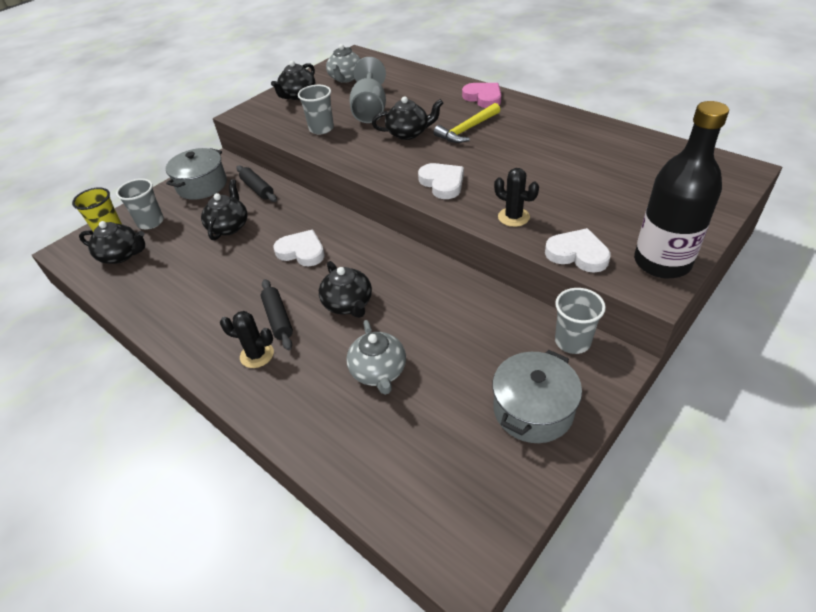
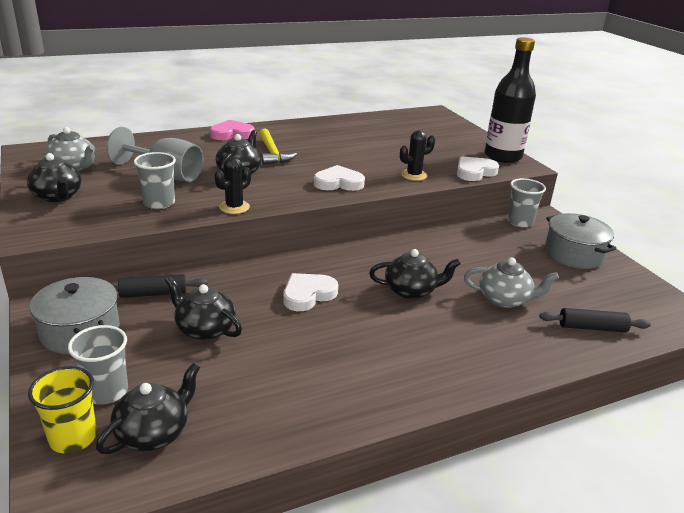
camera: 70 degrees left, 15 degrees down
black cactus [220,311,274,368] -> black cactus moved to [215,157,251,214]
black rolling pin [261,279,293,350] -> black rolling pin moved to [539,308,651,332]

